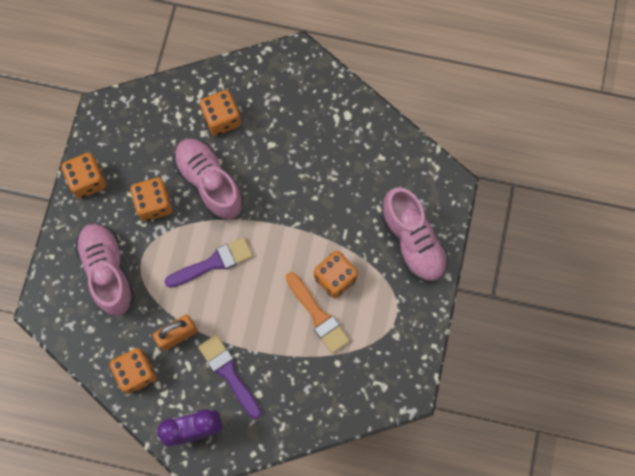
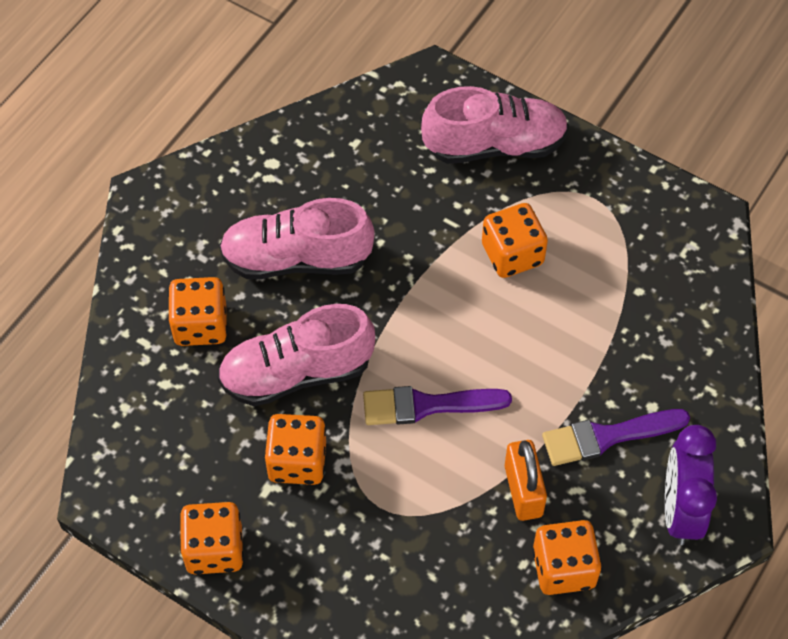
camera: 70 degrees left, 15 degrees down
pink shoe [75,223,135,316] -> pink shoe moved to [219,198,375,279]
purple brush [165,237,253,288] -> purple brush turned 90 degrees counterclockwise [363,386,512,425]
orange brush [286,272,350,354] -> none

